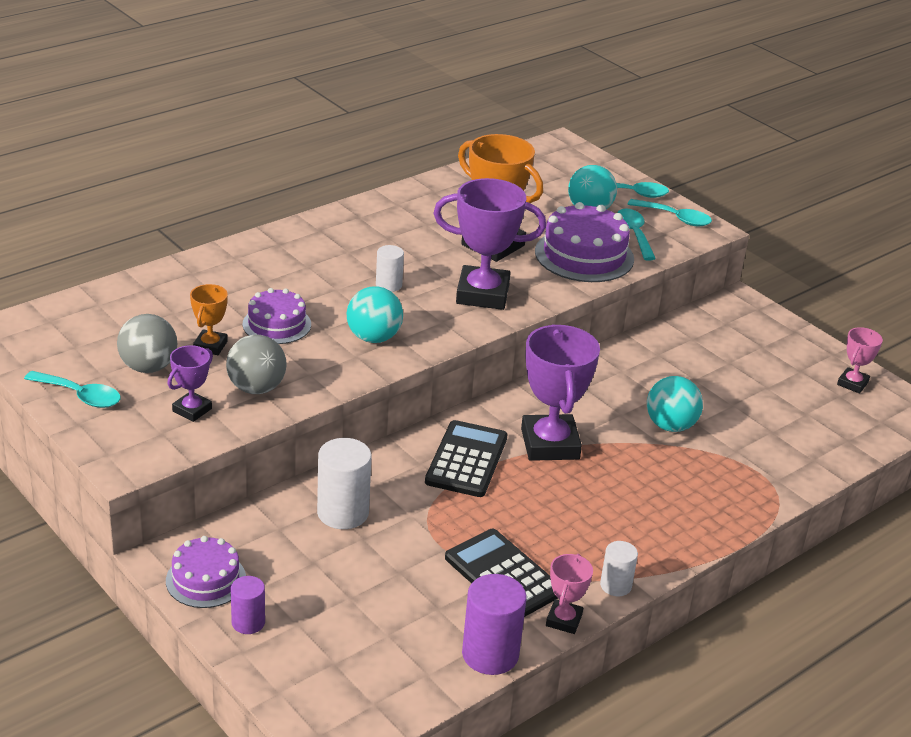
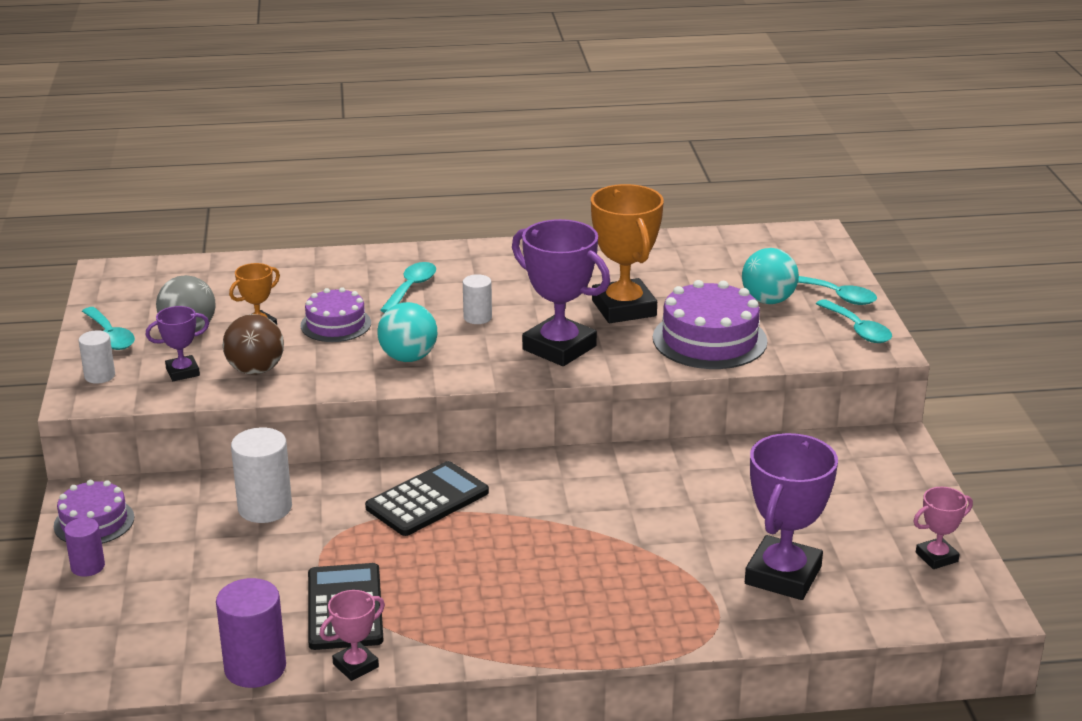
camera: 35 degrees right, 5 degrees down
grey ball [226,335,287,394] -> brown ball [223,314,284,375]
purple trophy [521,324,600,461] -> purple trophy moved to [745,433,838,600]
white cylinder [600,541,638,596] -> white cylinder moved to [79,330,115,384]
turquoise spoon [617,208,656,261] -> turquoise spoon moved to [380,262,436,313]
turquoise ball [647,376,703,432] -> none

